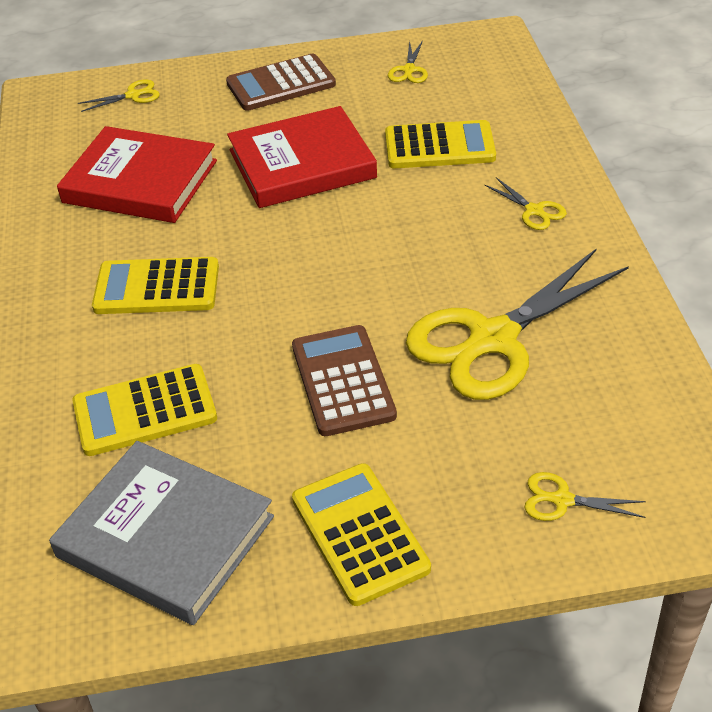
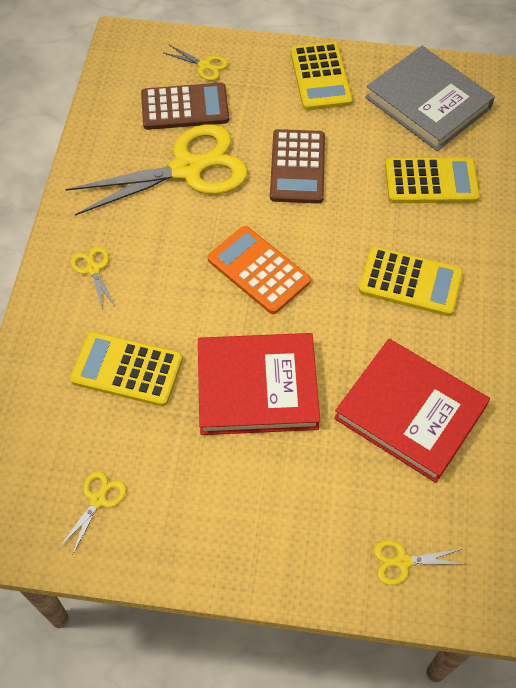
camera: 165 degrees left, 15 degrees up
brown calculator [226,54,336,111] -> brown calculator moved to [141,83,229,130]
none -> orange calculator [208,226,311,314]

